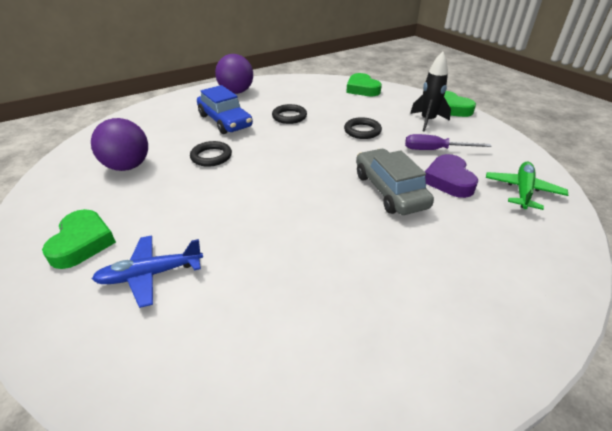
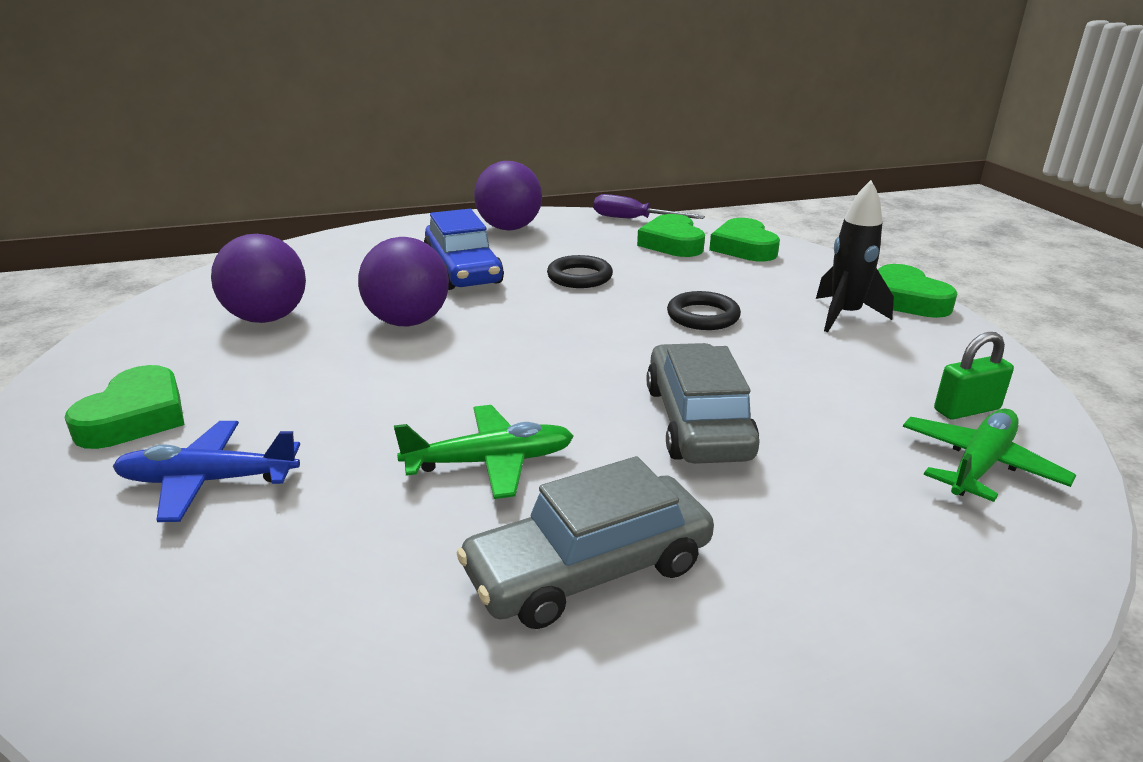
camera: 15 degrees right, 10 degrees down
black ring [190,141,232,167] -> purple ball [358,237,449,326]
purple screwdriver [405,134,492,150] -> purple screwdriver moved to [594,194,705,219]
purple heart [425,154,478,198] -> none
none -> green plane [394,405,574,499]
none -> grey car [457,456,714,629]
none -> green heart [637,214,705,257]
none -> green padlock [934,332,1014,420]

